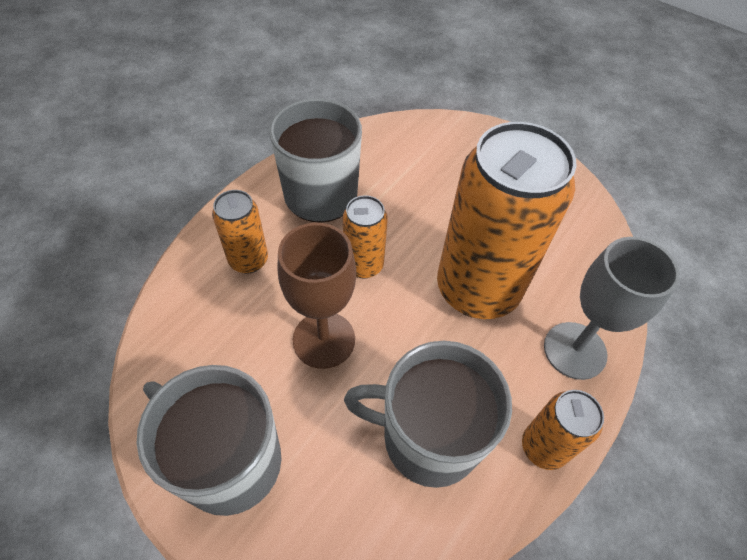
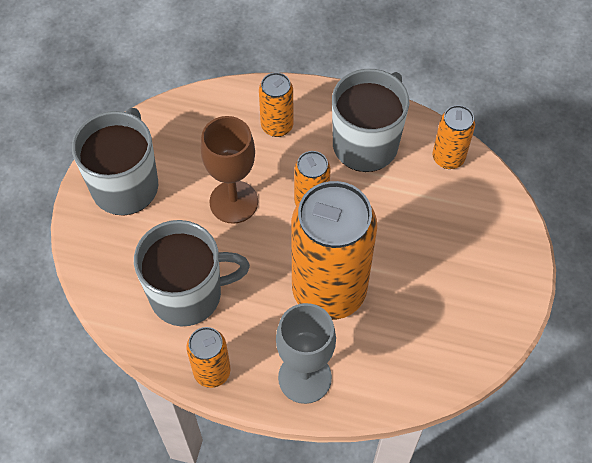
camera: 70 degrees right, 5 degrees up
grey mug [344,341,512,488] -> grey mug turned 90 degrees clockwise [134,220,250,326]
none -> orange can [432,105,475,169]

